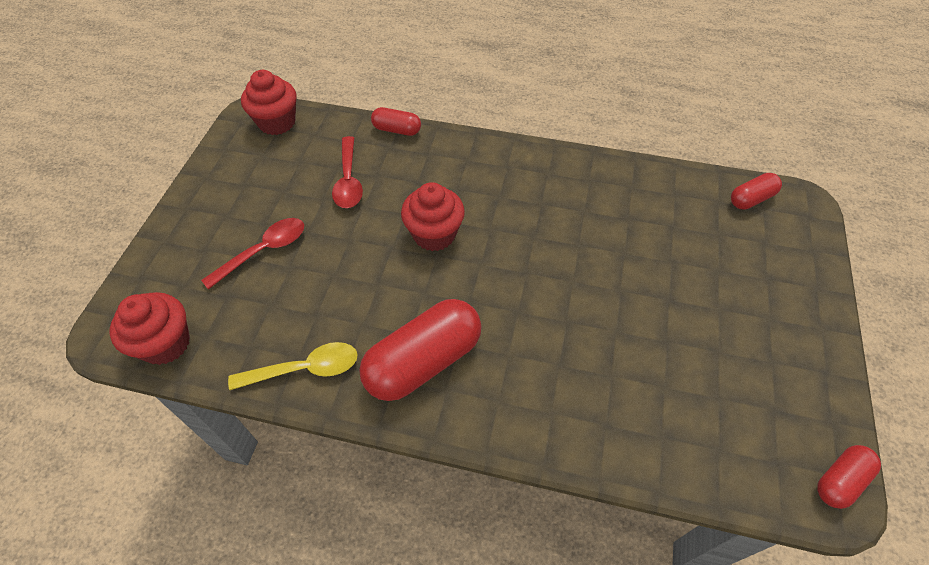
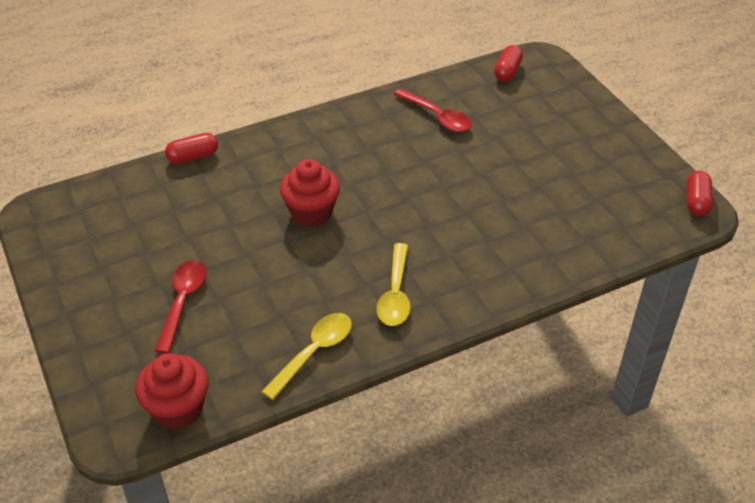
camera: 40 degrees left, 10 degrees down
red cupcake [241,70,297,135] -> none
red spoon [332,136,363,208] -> red spoon moved to [394,89,472,132]
red capsule [359,299,481,401] -> yellow spoon [376,243,411,326]

